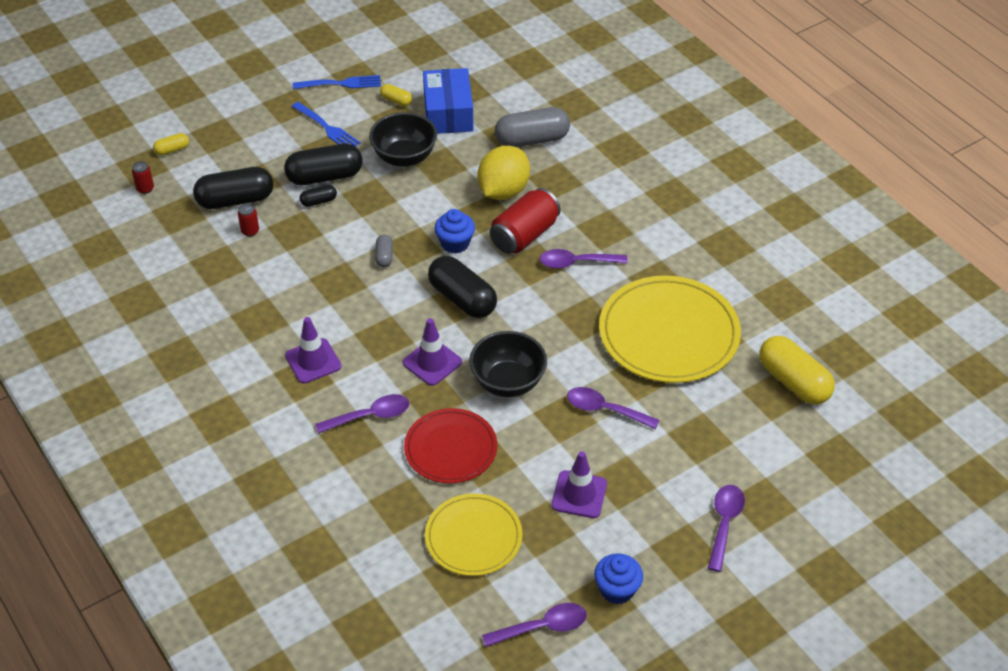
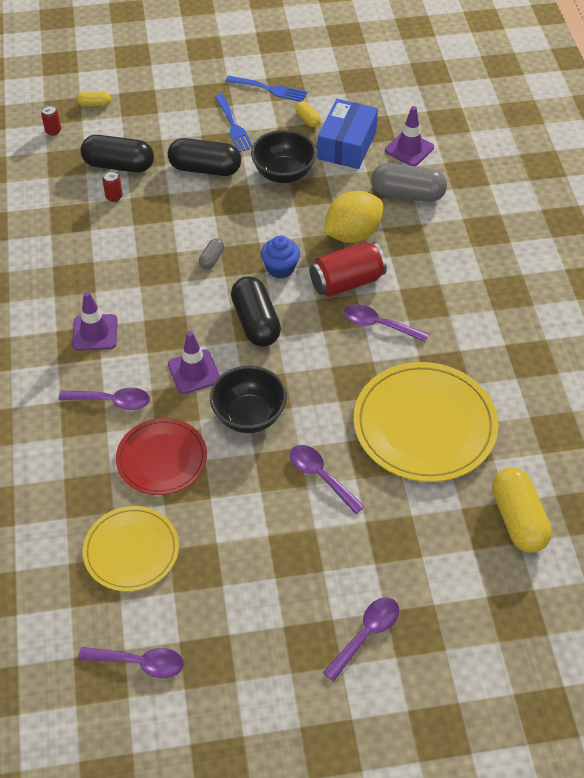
camera: 25 degrees right, 5 degrees up
black capsule [300,185,337,207] -> none
purple traffic cone [552,451,607,518] -> purple traffic cone moved to [385,106,434,166]
blue cupcake [594,553,643,604] -> none

